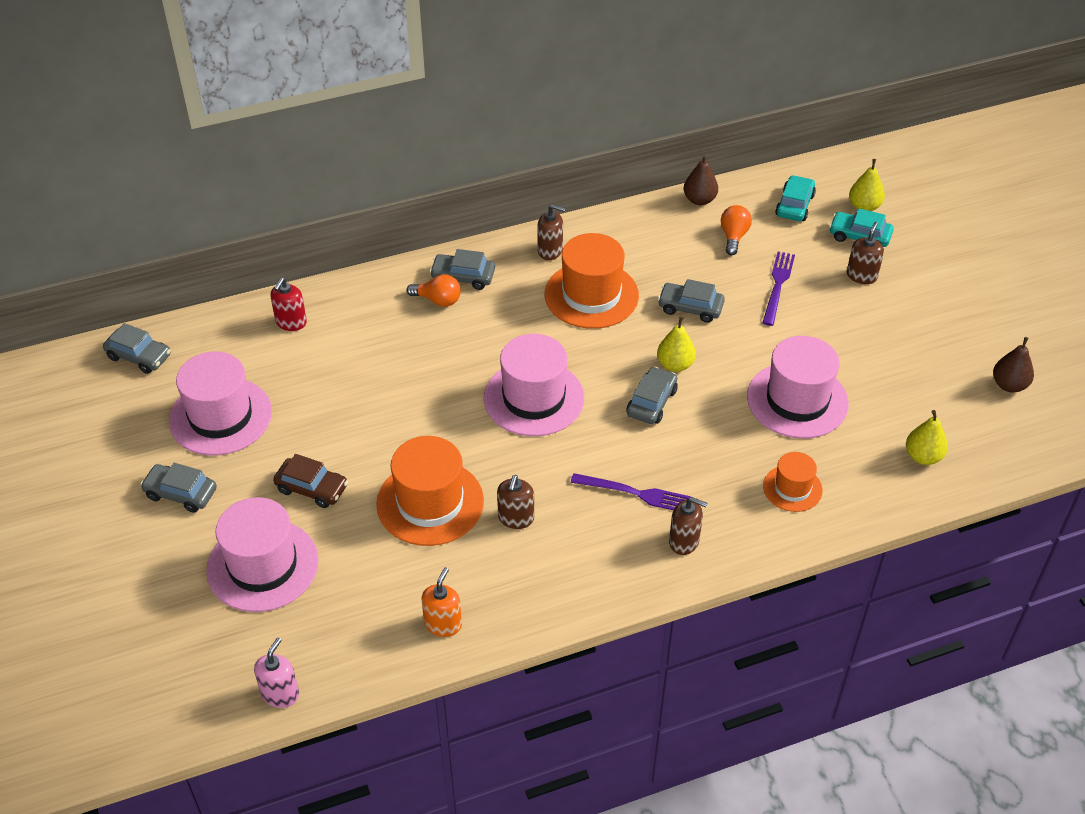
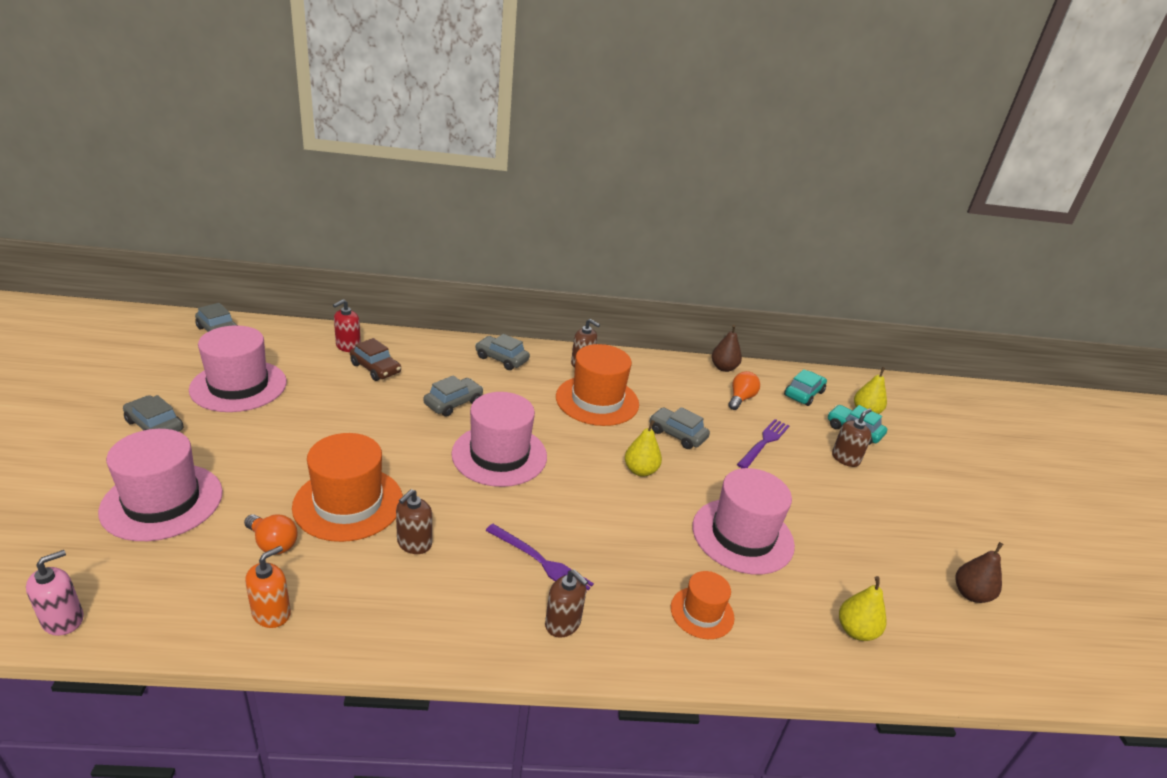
camera: 15 degrees right, 15 degrees down
brown car [273,454,348,508] -> brown car moved to [350,338,401,381]
orange light bulb [407,274,461,307] -> orange light bulb moved to [244,514,298,554]
grey car [626,367,678,424] -> grey car moved to [423,375,483,417]

